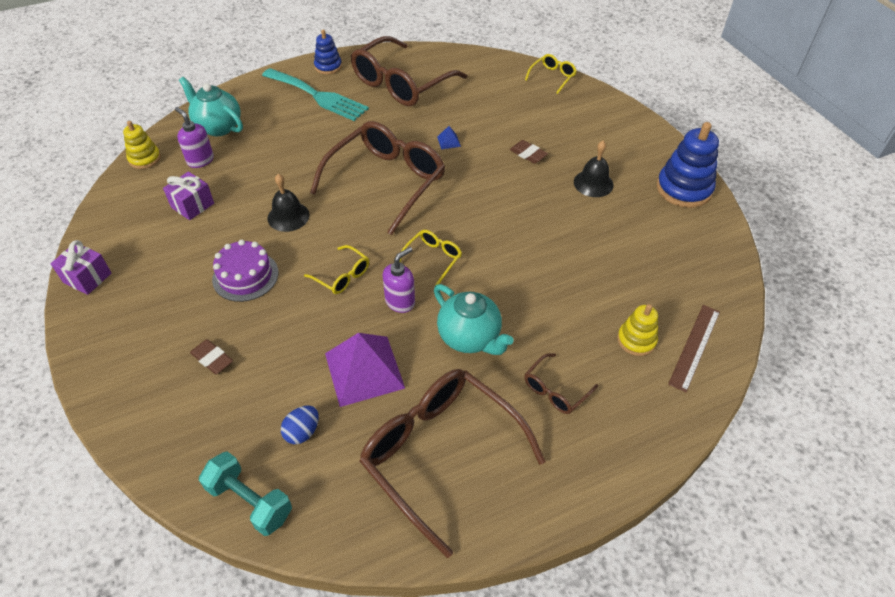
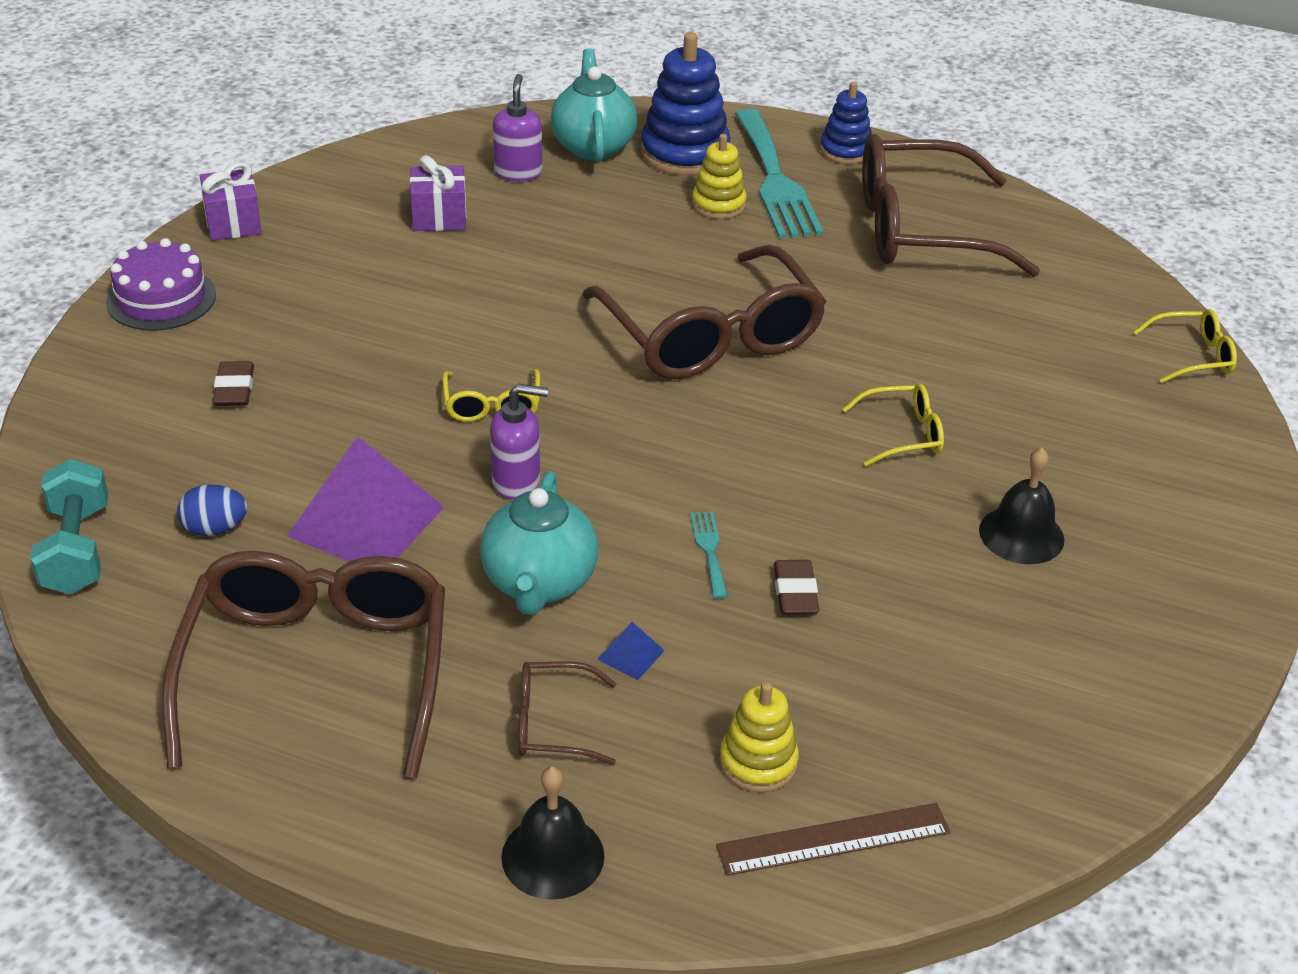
camera: 45 degrees right, 10 degrees down
yellow stacking toy [123,121,161,169] -> yellow stacking toy moved to [692,134,747,219]
purple cake [212,239,278,302] -> purple cake moved to [106,238,216,331]
black bell [268,174,310,232] -> black bell moved to [501,766,604,900]
brown glasses [310,121,445,235] -> brown glasses turned 75 degrees clockwise [582,245,827,379]
yellow glasses [400,230,462,285] -> yellow glasses moved to [843,383,944,467]
blue pyramid [437,126,461,149] -> blue pyramid moved to [597,622,665,680]
brown eraser [510,140,548,164] -> brown eraser moved to [774,560,819,615]
blue stacking toy [657,122,719,208] -> blue stacking toy moved to [641,32,731,176]
none -> turquoise fork [690,512,728,599]

